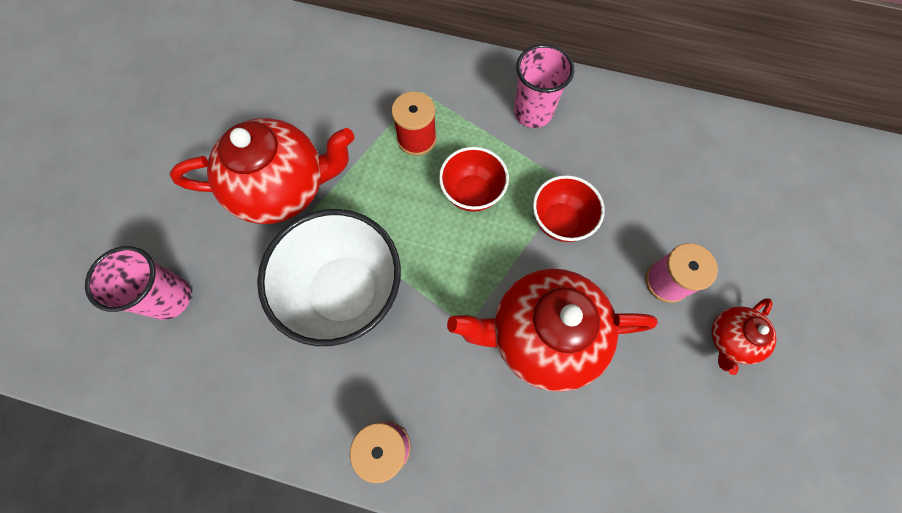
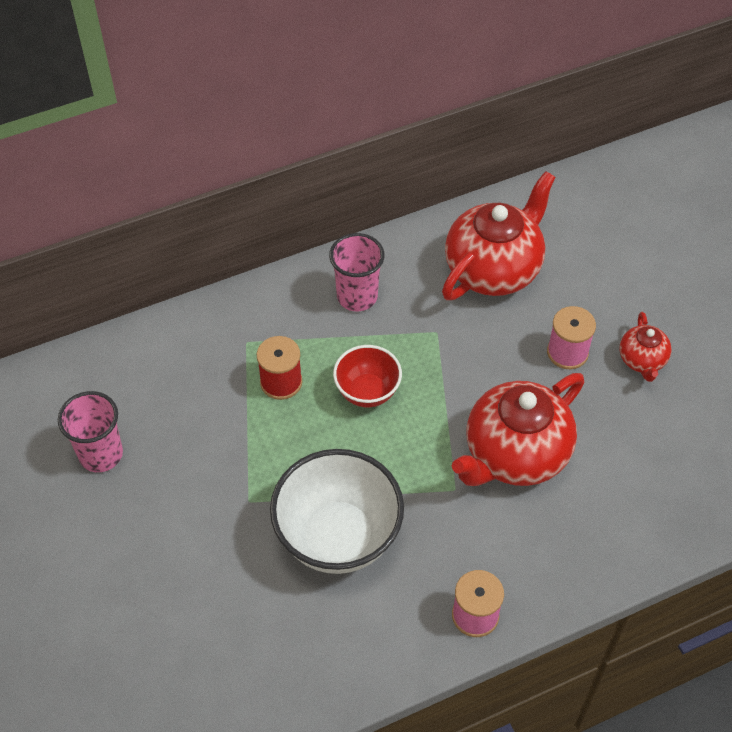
camera: 40 degrees left, 15 degrees down
pink cup [85,246,191,320] -> pink cup moved to [58,391,123,472]
red teapot [170,118,354,224] -> red teapot moved to [442,171,556,300]
red bowl [533,175,605,242] -> none

